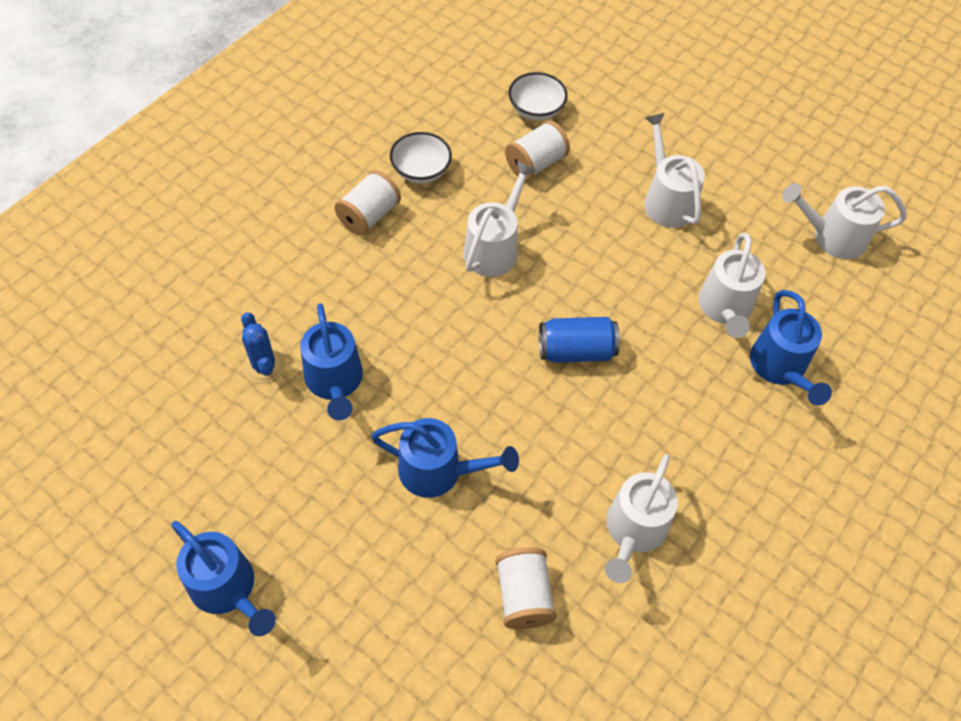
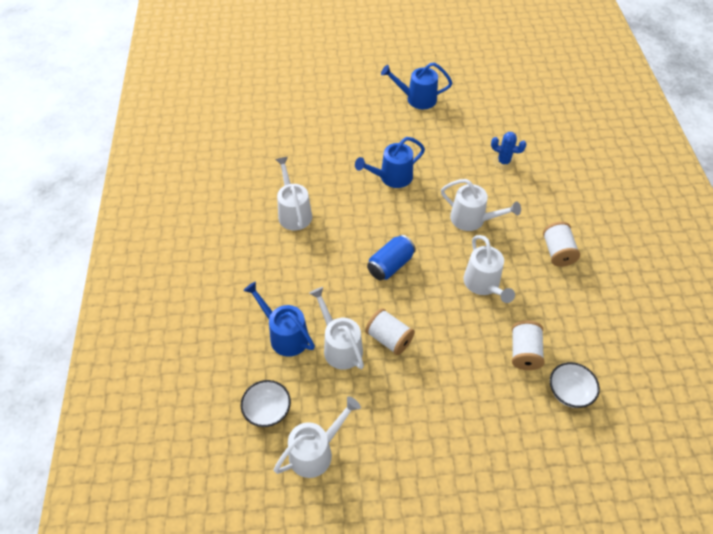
camera: 140 degrees right, 5 degrees down
blue watering can [300,303,363,420] -> none
white bowl [390,132,452,183] -> white bowl moved to [240,380,291,427]
white spool [495,547,557,629] -> white spool moved to [365,308,415,355]
white watering can [644,113,705,228] -> white watering can moved to [441,179,521,231]

